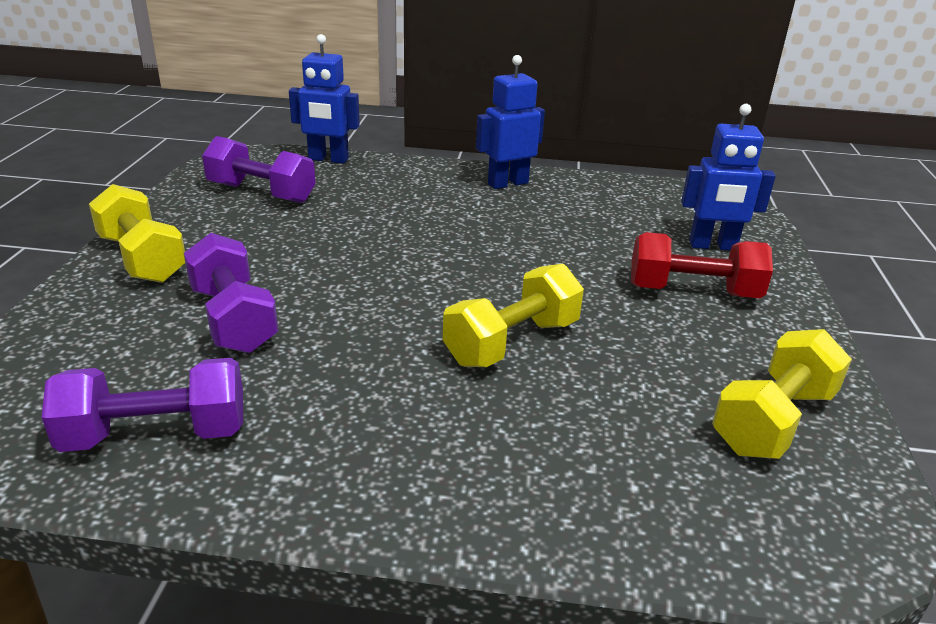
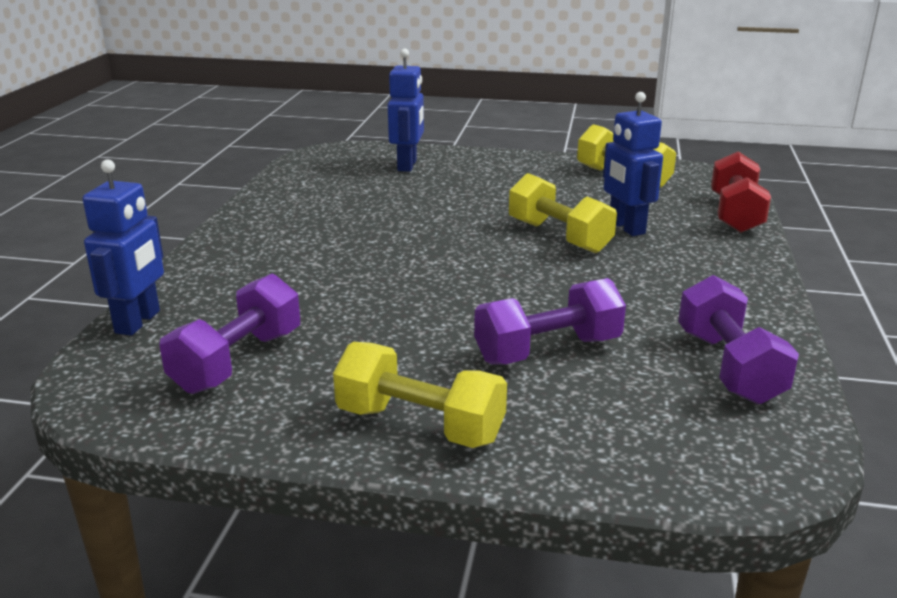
camera: 85 degrees left, 5 degrees down
yellow dumbbell [89,184,185,283] -> yellow dumbbell turned 60 degrees clockwise [333,342,507,448]
blue robot [476,55,545,189] -> blue robot moved to [603,92,663,236]
red dumbbell [631,232,773,298] -> red dumbbell moved to [711,151,771,233]

